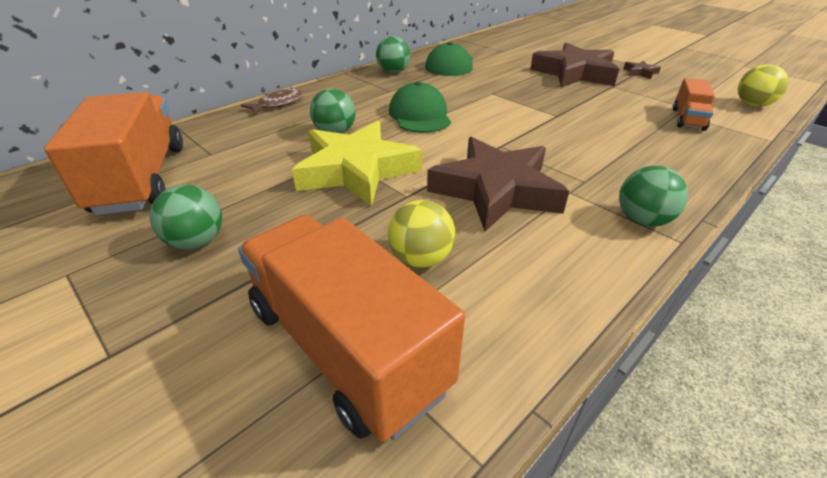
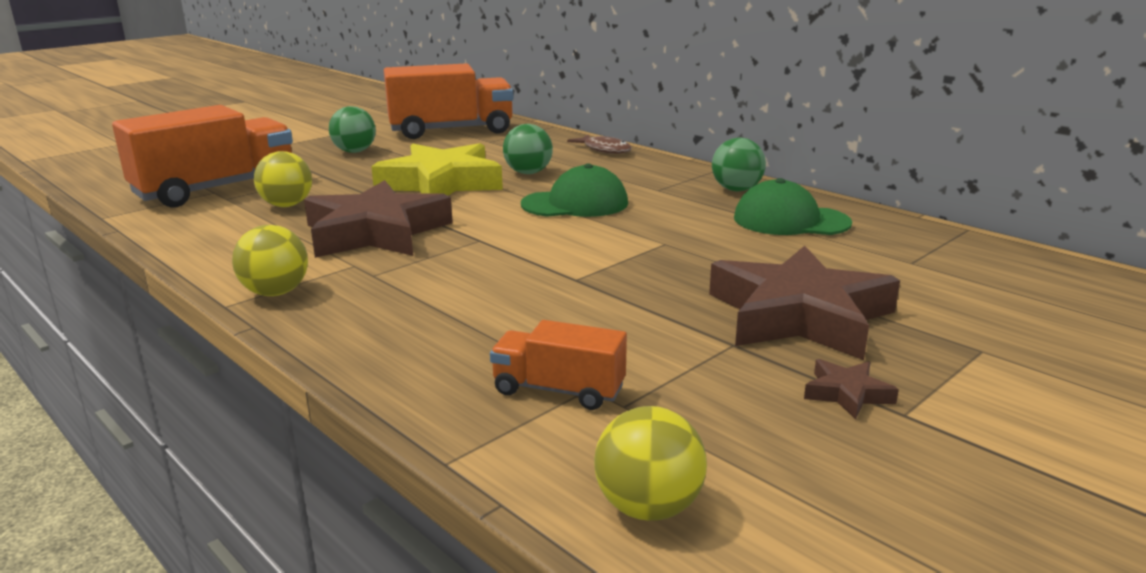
camera: 90 degrees right, 15 degrees down
green ball [619,166,688,227] -> yellow ball [232,225,308,296]

